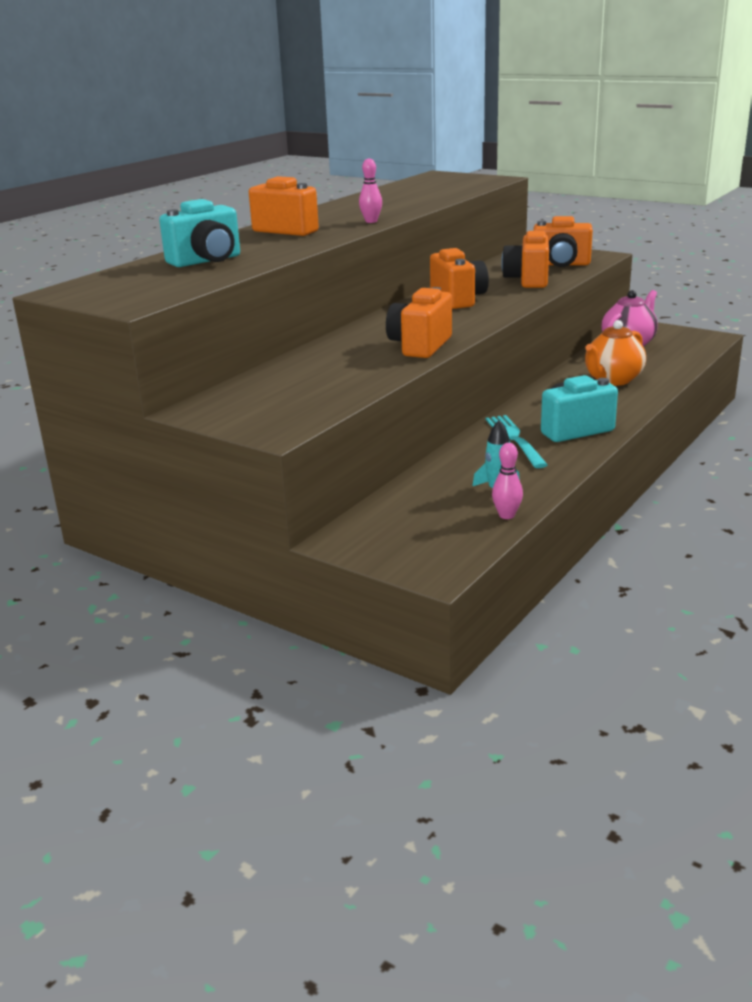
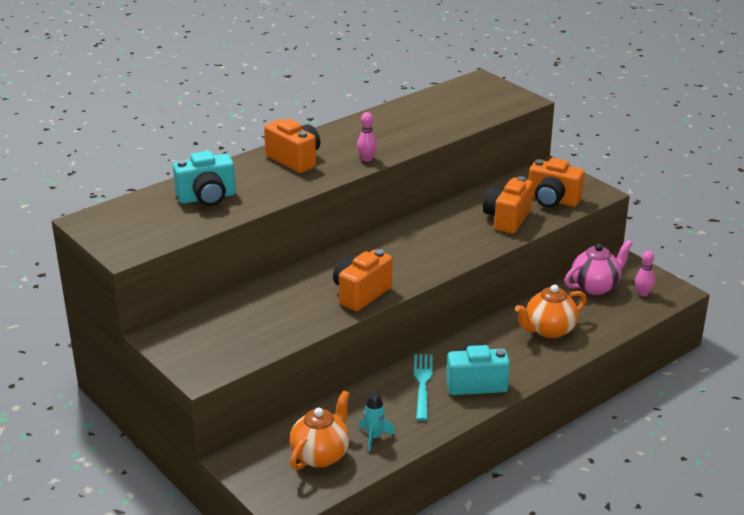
camera: 15 degrees right, 5 degrees up
orange camera [430,248,489,309] -> none
pink bowling pin [492,443,523,519] -> pink bowling pin moved to [635,250,655,297]
none -> orange teapot [290,390,350,470]

